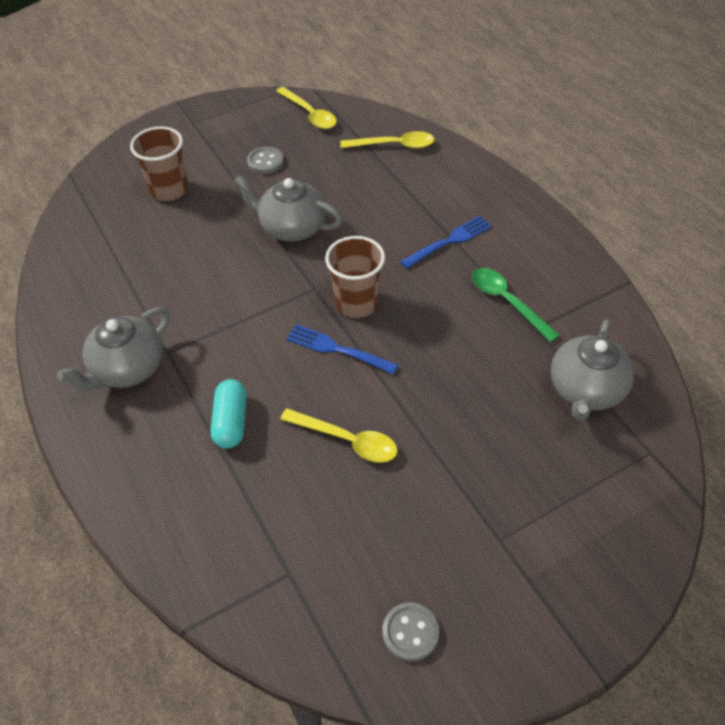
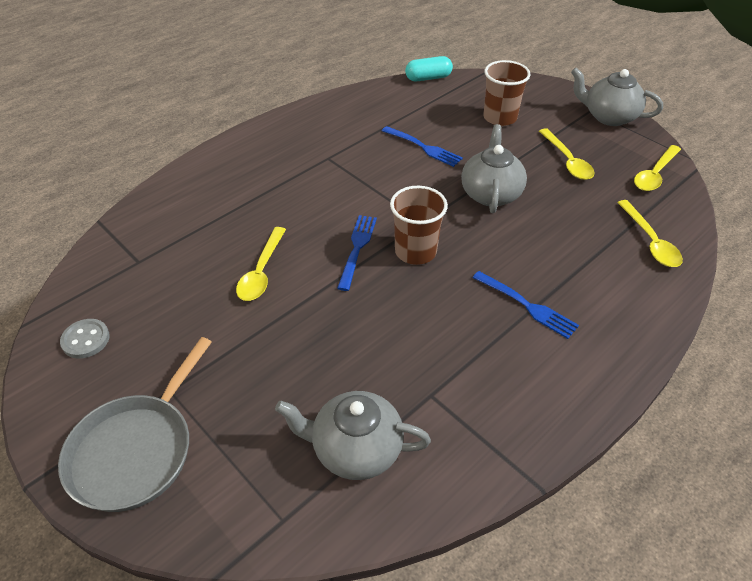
camera: 75 degrees right, 5 degrees down
grey teapot [57,307,170,391] -> grey teapot moved to [571,68,663,126]
turquoise capsule [211,379,247,449] -> turquoise capsule moved to [405,56,453,81]
grey button [247,147,284,174] -> yellow spoon [539,128,595,180]
green spoon [472,268,560,342] -> none
none -> grey pan [58,337,212,512]
none -> blue fork [382,126,463,167]

